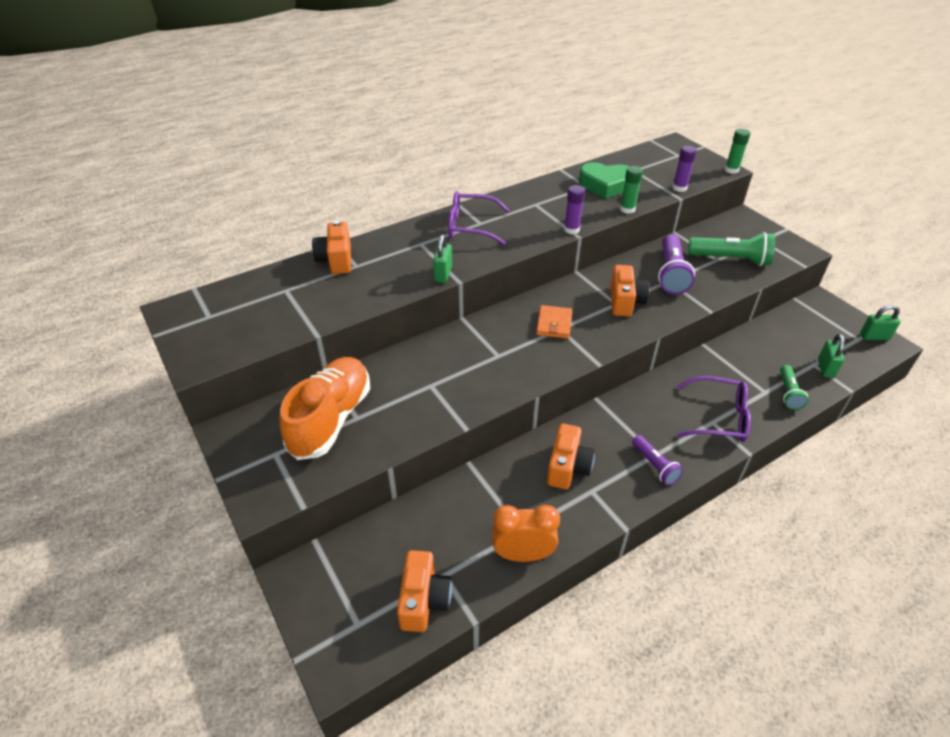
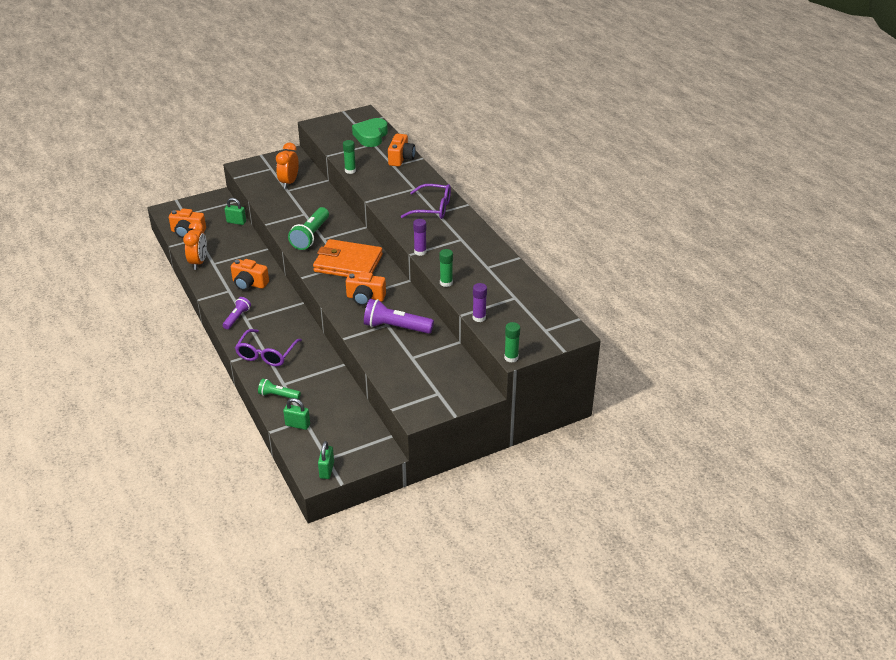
camera: 95 degrees right, 5 degrees down
orange shoe [279,357,370,460] -> orange clock [276,143,299,189]
orange camera [312,220,351,274] -> orange camera turned 105 degrees clockwise [388,134,415,167]
green padlock [433,235,452,283] -> green padlock moved to [225,198,246,225]
purple glasses [448,191,510,245] -> purple glasses turned 90 degrees clockwise [401,184,451,219]
orange wallet [536,305,572,339] -> orange wallet [313,239,383,277], size x2.00
green heart [579,162,630,199] -> green heart moved to [352,118,388,147]
purple flashlight [632,435,683,485] -> purple flashlight turned 135 degrees clockwise [223,297,251,329]
green flashlight [688,232,775,266] -> green flashlight moved to [288,207,329,250]
none -> green glue stick [343,140,356,174]

